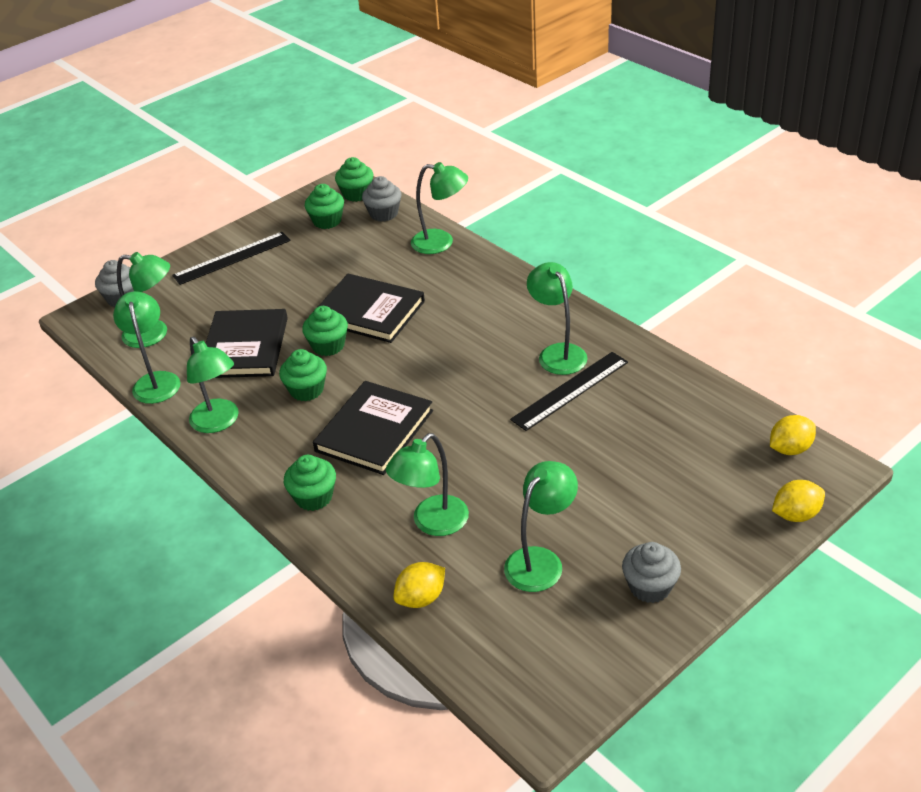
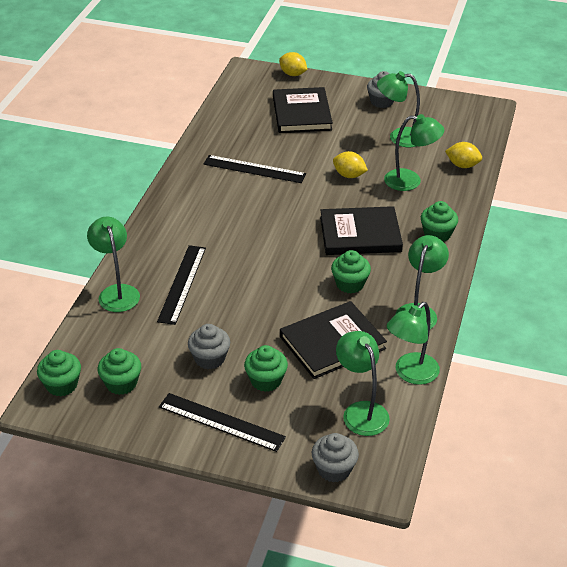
camera: 125 degrees left, 0 degrees up
green cupcake [302,306,348,356] -> green cupcake moved to [244,345,288,392]
black book [312,274,425,343] -> black book moved to [273,87,333,133]
grey cupcake [362,176,401,222] -> grey cupcake moved to [188,324,230,370]
green lamp [527,262,587,375] -> none
yellow lemon [770,415,816,455] -> yellow lemon moved to [333,151,368,178]
none -> black ruler [157,245,206,325]

